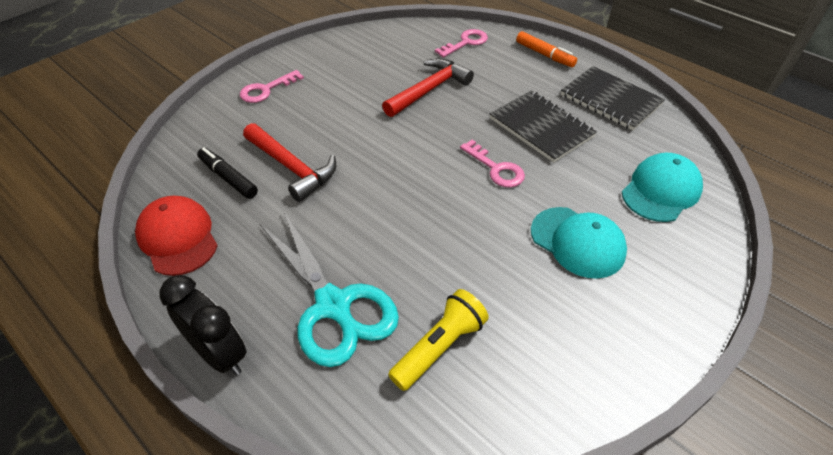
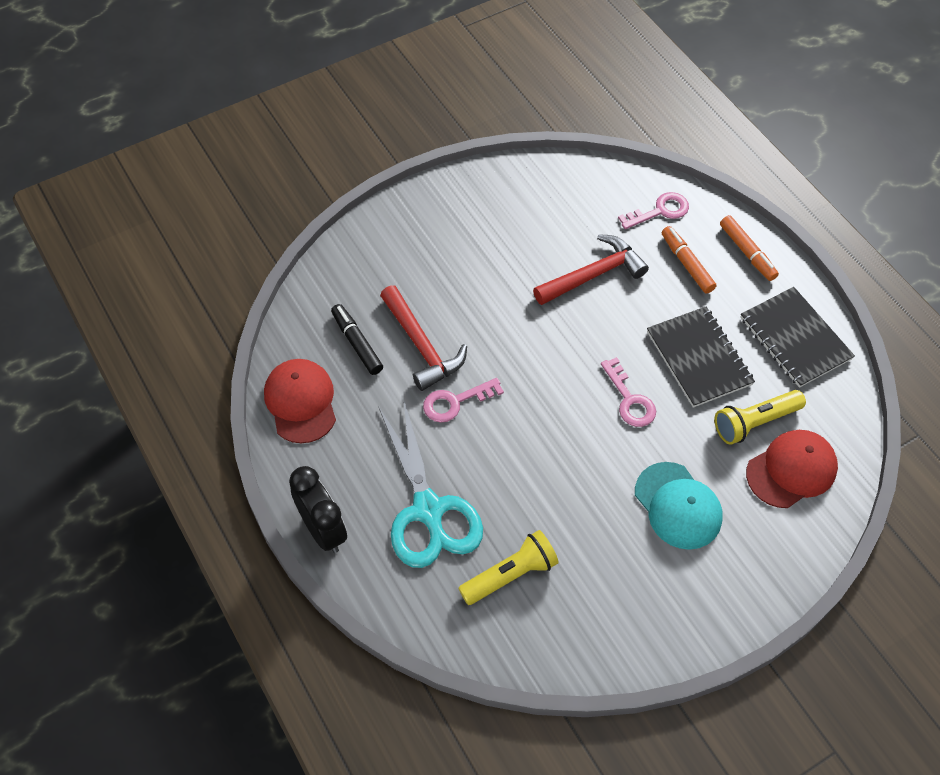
camera: 15 degrees right, 10 degrees up
pink key [240,70,304,103] -> pink key moved to [423,378,504,423]
turquoise cap [622,153,703,222] -> red cap [746,430,838,508]
none -> orange marker [662,226,716,294]
none -> yellow flashlight [714,390,806,445]

